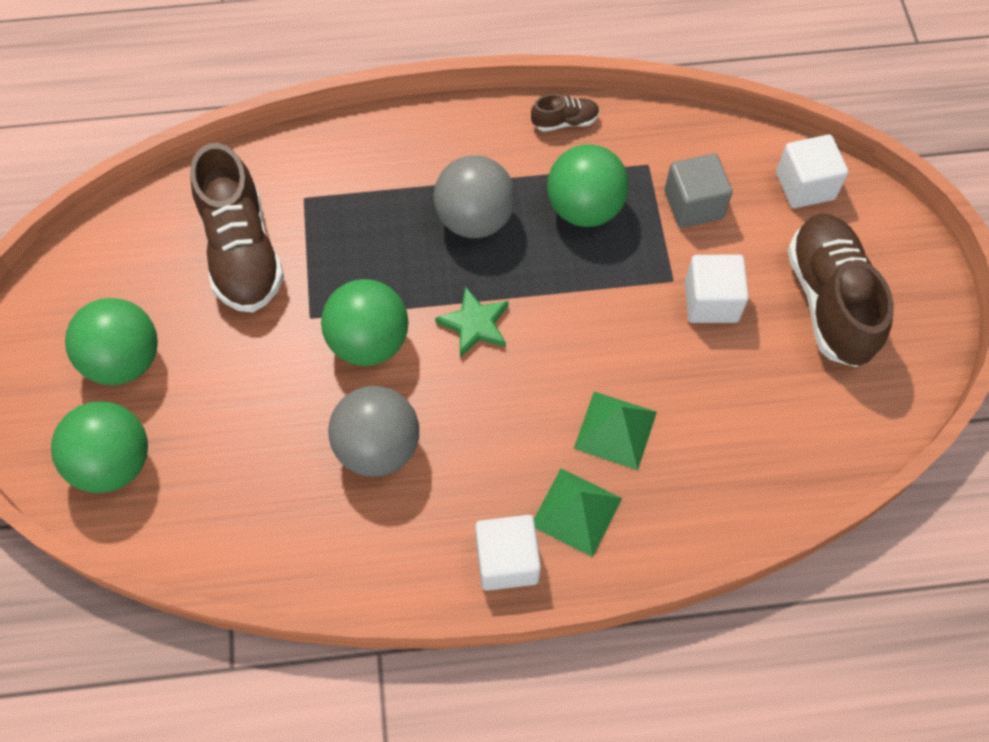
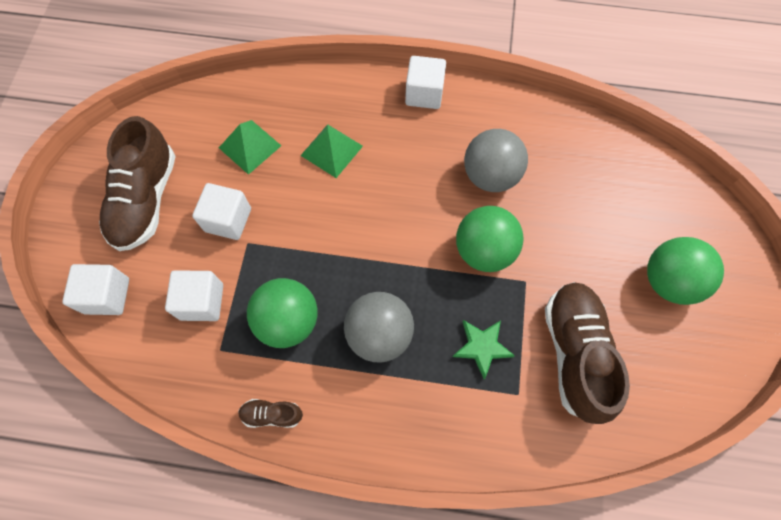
camera: 165 degrees left, 5 degrees up
green ball [51,402,148,493] -> none
green star [435,286,509,358] -> green star moved to [452,320,515,379]
green pyramid [534,468,622,557] -> green pyramid moved to [219,120,281,175]
grey cube [664,154,732,228] -> white cube [165,270,223,321]

